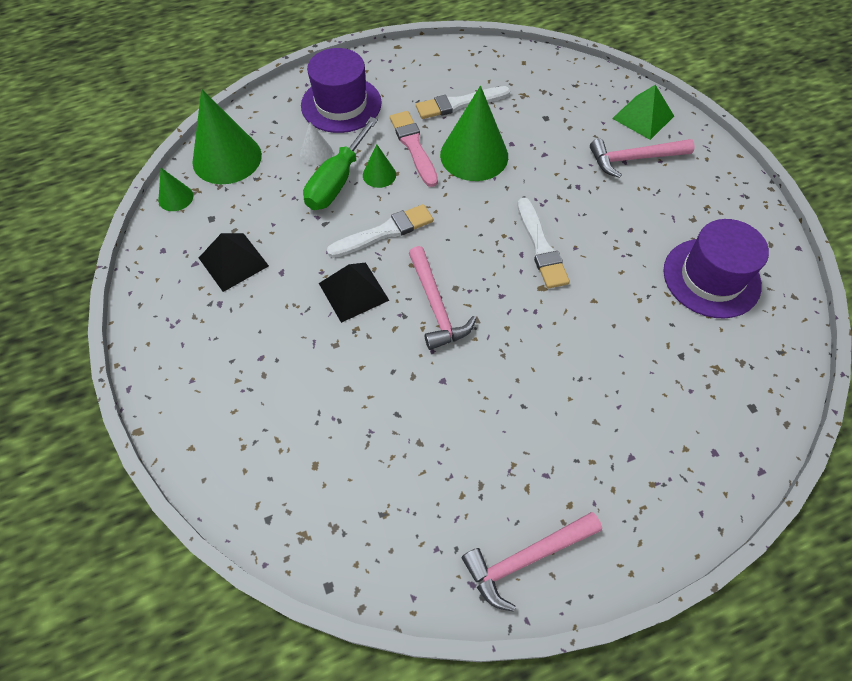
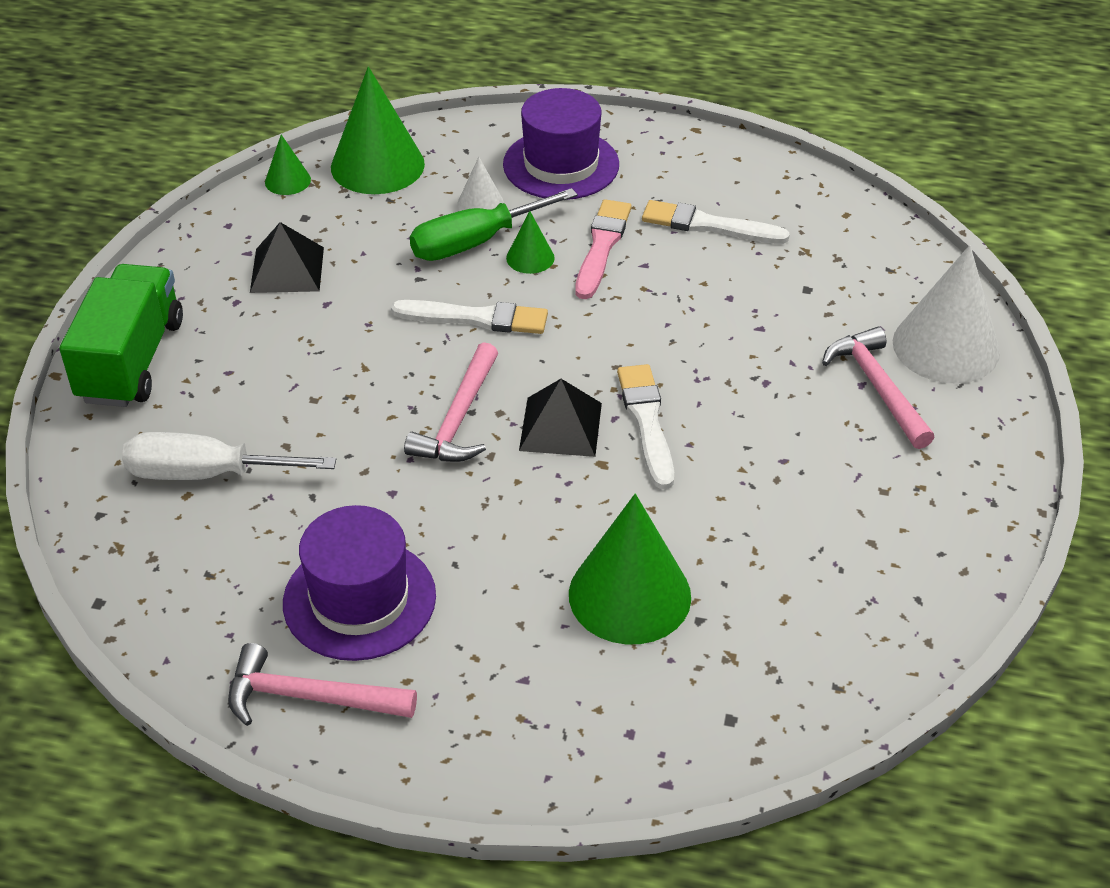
camera: 35 degrees right, 15 degrees down
black pyramid [319,263,390,323] -> black pyramid moved to [519,379,602,457]
green cone [440,86,508,181] -> green cone moved to [569,494,691,644]
white brush [517,198,570,289] -> white brush turned 150 degrees clockwise [617,364,674,489]
pink hammer [590,139,695,178] -> pink hammer turned 45 degrees clockwise [822,327,935,449]
green pyramid [612,85,674,140] -> white cone [893,245,1000,384]
purple hat [663,219,769,319] -> purple hat moved to [283,505,436,661]
none -> green truck [59,264,183,407]
none -> white screwdriver [122,432,336,480]

